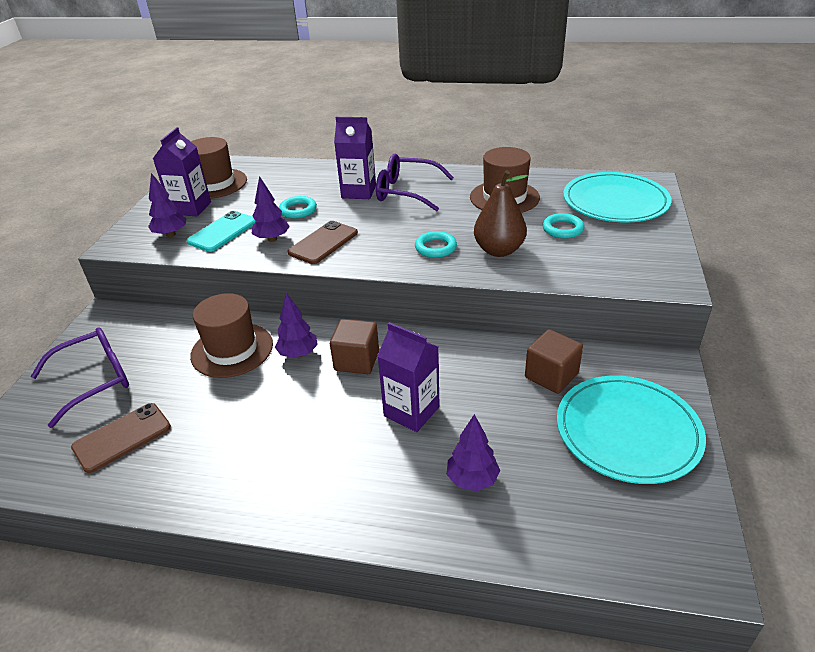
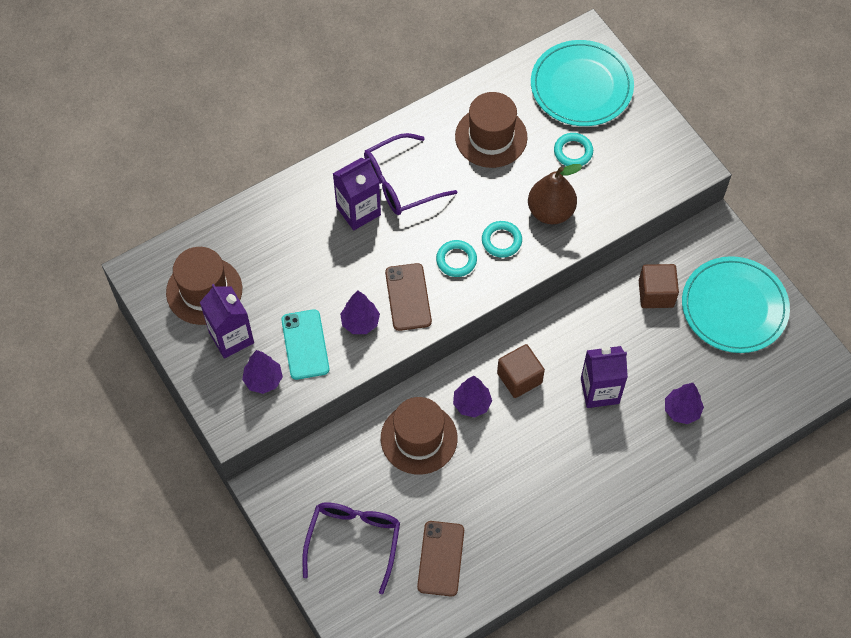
camera: 45 degrees left, 25 degrees up
turquoise ring [279,196,317,219] -> turquoise ring moved to [436,240,477,277]

